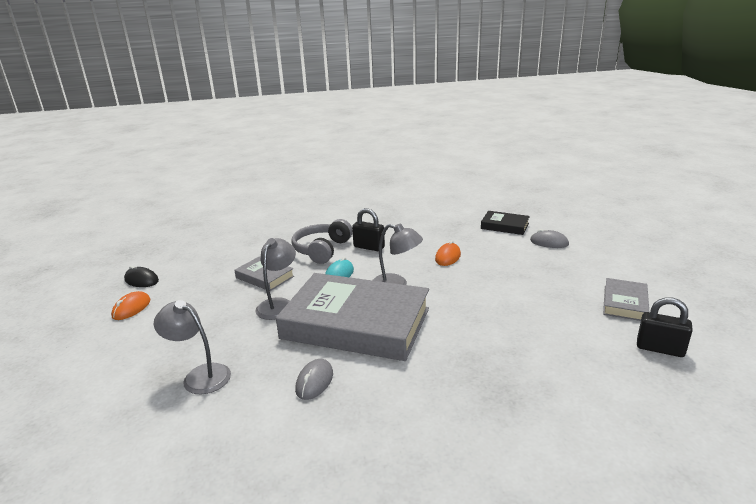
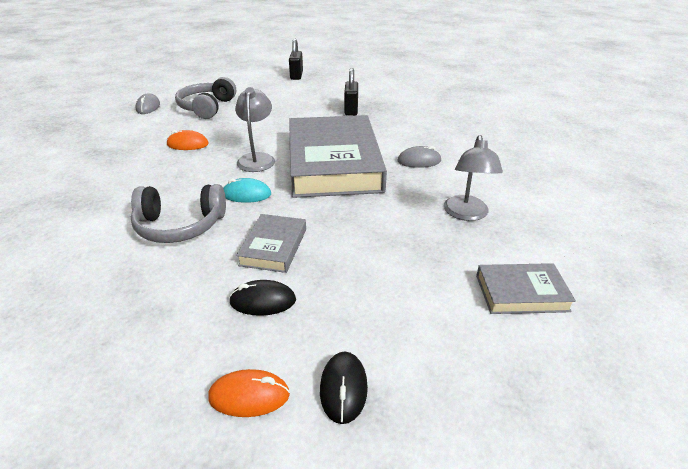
camera: 115 degrees left, 10 degrees up
orange mouse [111,291,150,320] -> orange mouse moved to [208,369,290,417]
grey lamp [255,238,296,320] -> none
black padlock [352,208,385,251] -> black padlock moved to [344,68,358,116]
black book [481,211,530,235] -> none
grey book [603,278,649,321] -> grey book moved to [476,263,576,314]
none -> grey headphones [175,77,236,119]
none -> black mouse [229,280,296,316]

